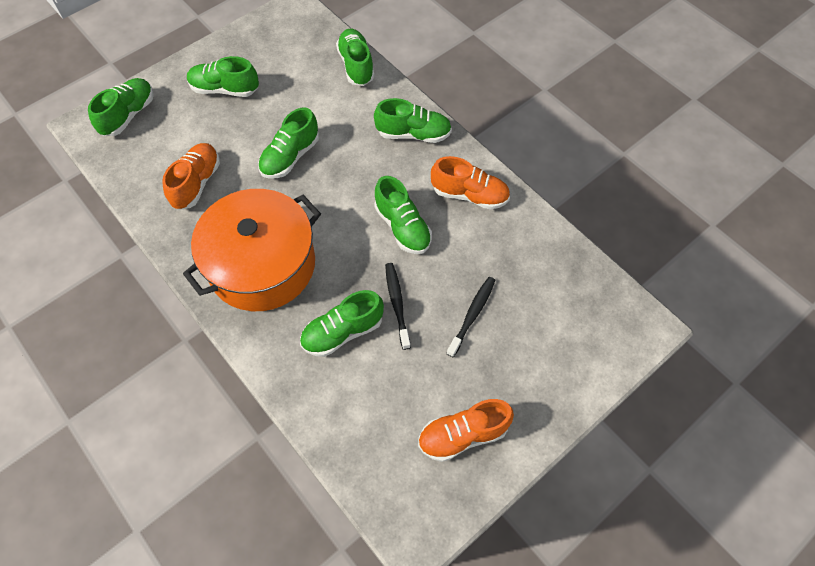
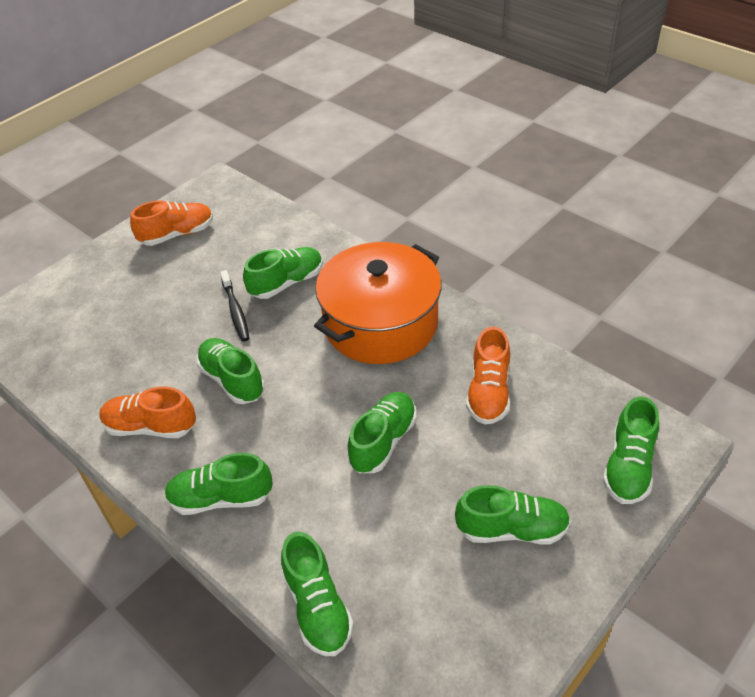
camera: 175 degrees right, 15 degrees down
black toothbrush [446,277,496,357] -> none

